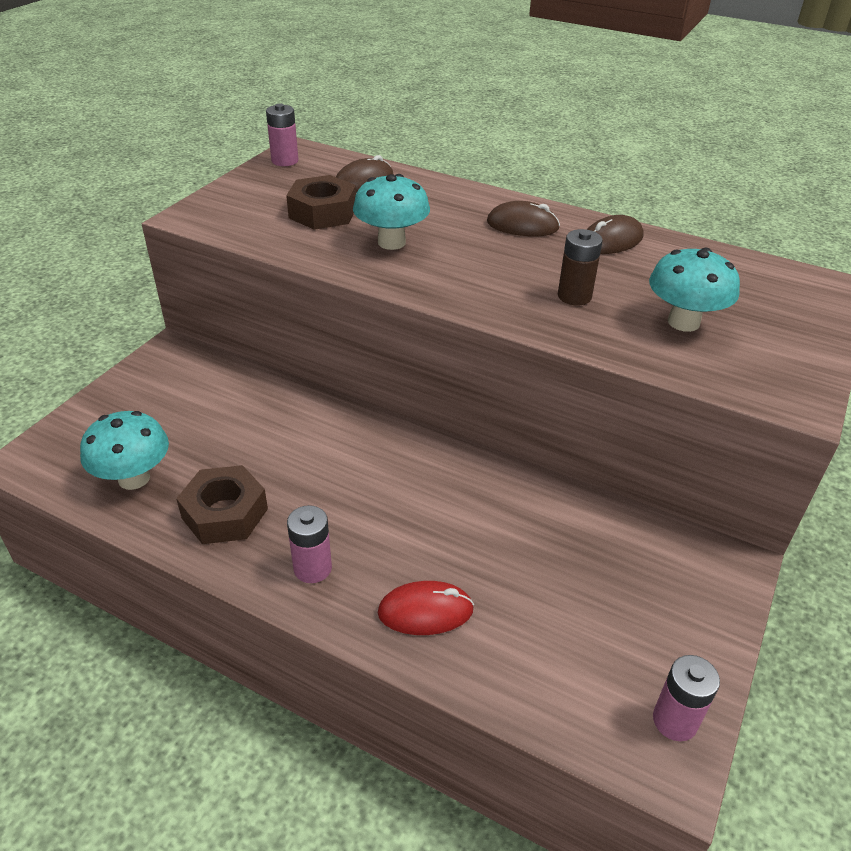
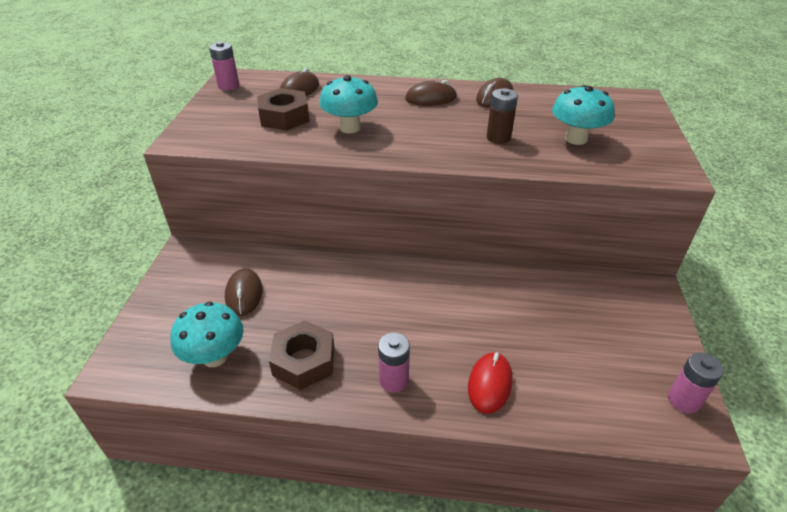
camera: 20 degrees left, 0 degrees up
red mouse [378,581,474,635] -> red mouse turned 45 degrees counterclockwise [468,352,513,414]
none -> brown mouse [225,268,263,316]

